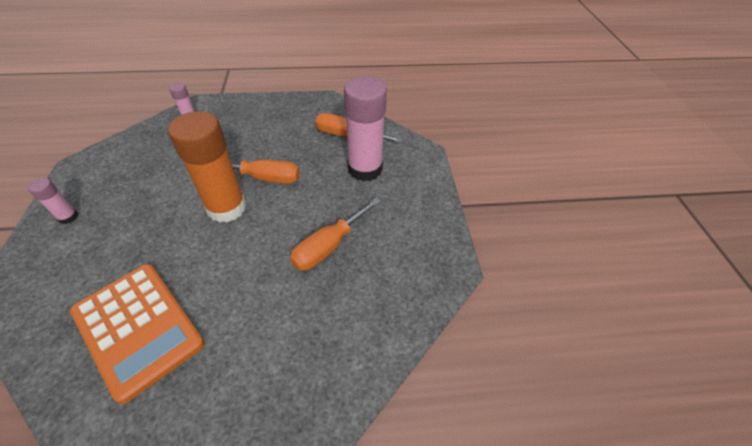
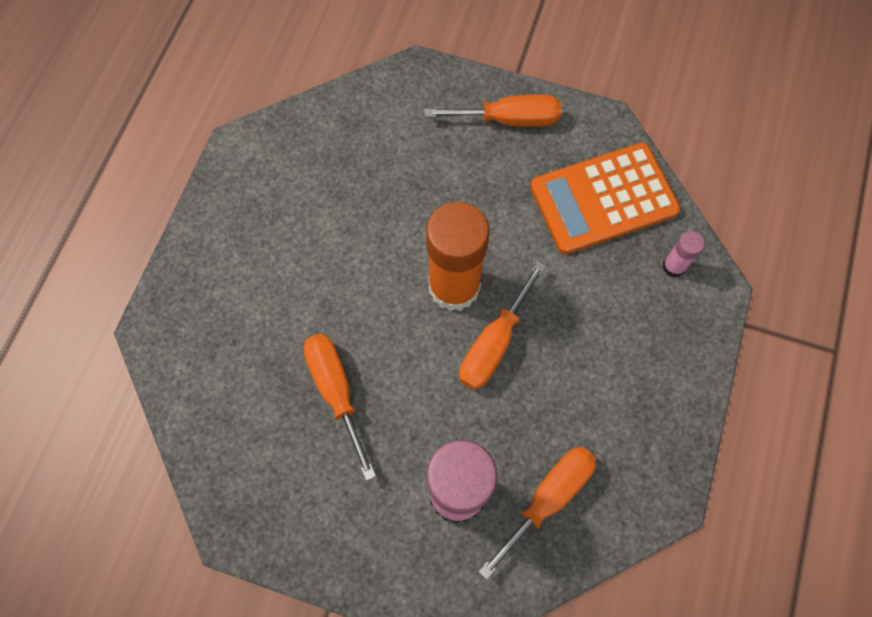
camera: 115 degrees right, 20 degrees up
pink glue stick [28,178,78,224] -> orange screwdriver [424,94,561,127]
orange calculator [70,264,205,404] -> orange calculator moved to [530,143,680,255]

